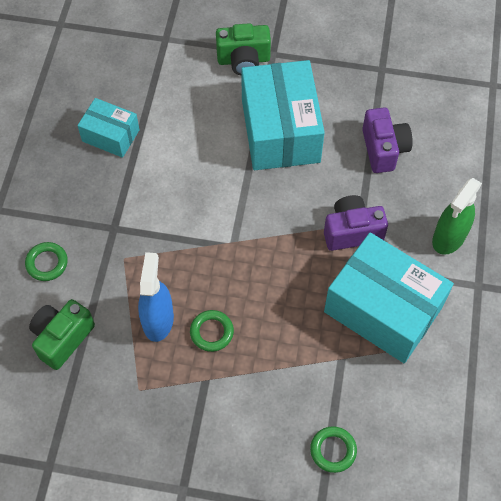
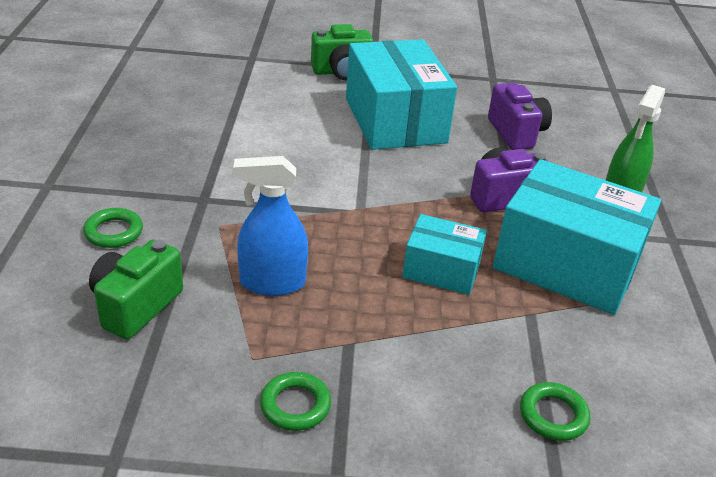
camera: 10 degrees left, 25 degrees down
turquoise box [77,98,139,158] -> turquoise box moved to [402,214,487,295]
blue spray bottle [138,252,174,342] -> blue spray bottle turned 90 degrees counterclockwise [233,156,308,296]
green ring [190,310,234,352] -> green ring moved to [260,372,331,431]

